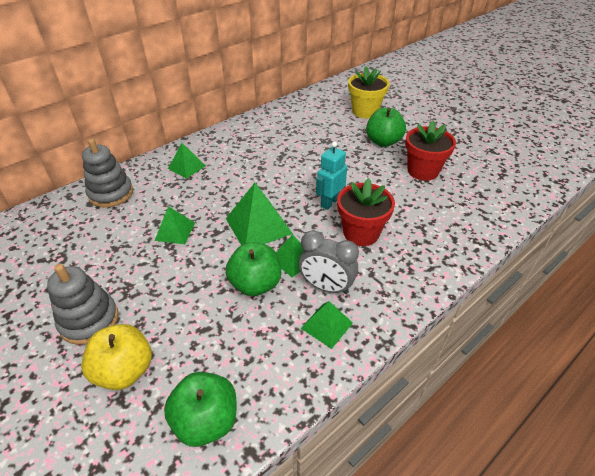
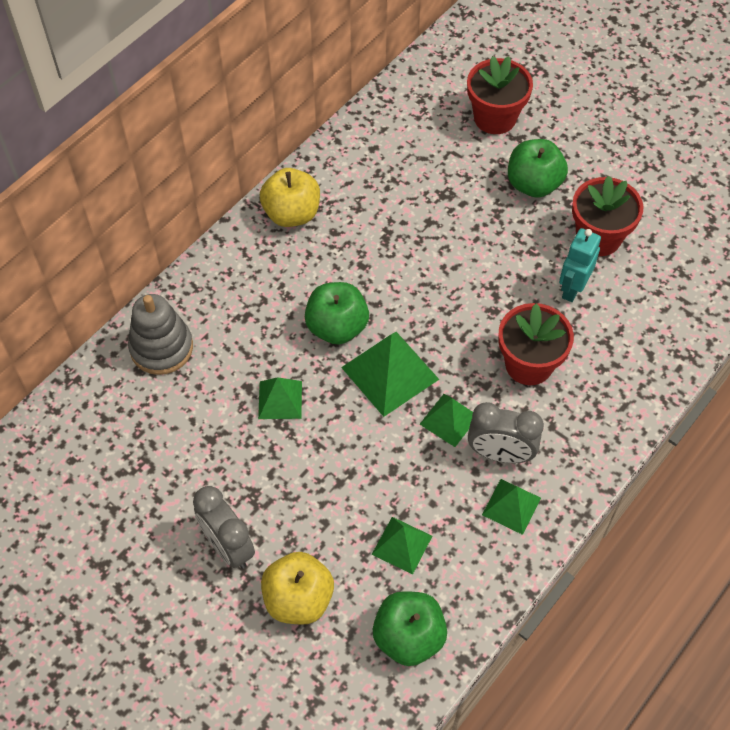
camera: 10 degrees left, 15 degrees up
grey stacking toy [47,264,119,345] -> grey clock [193,486,255,569]
green pyramid [168,143,206,179] -> green pyramid moved to [372,517,432,574]
green apple [226,242,281,296] -> green apple moved to [305,282,369,344]
turquoise robot [316,142,347,210] -> turquoise robot moved to [559,228,601,302]
yellow flower pot [348,67,389,118] -> red flower pot [467,56,533,134]
none -> yellow apple [260,168,320,227]

